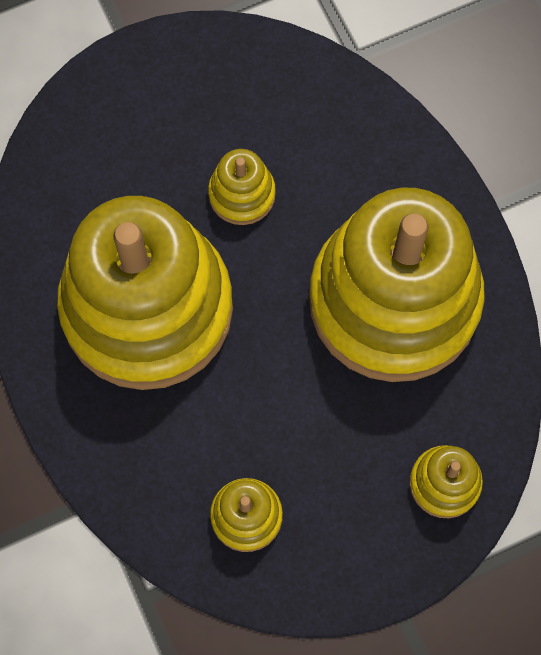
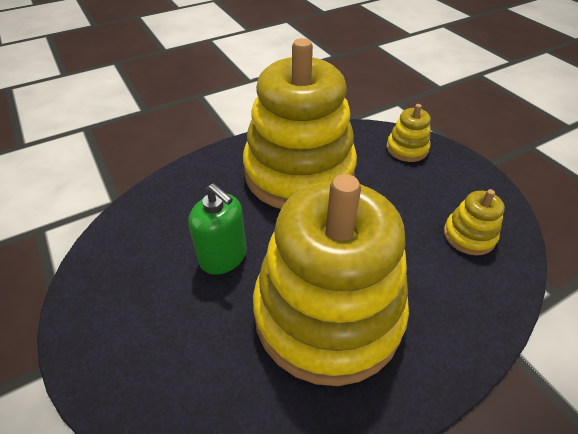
camera: 95 degrees left, 25 degrees down
yellow stacking toy [208,149,276,225] -> green soap dispenser [188,183,247,275]

